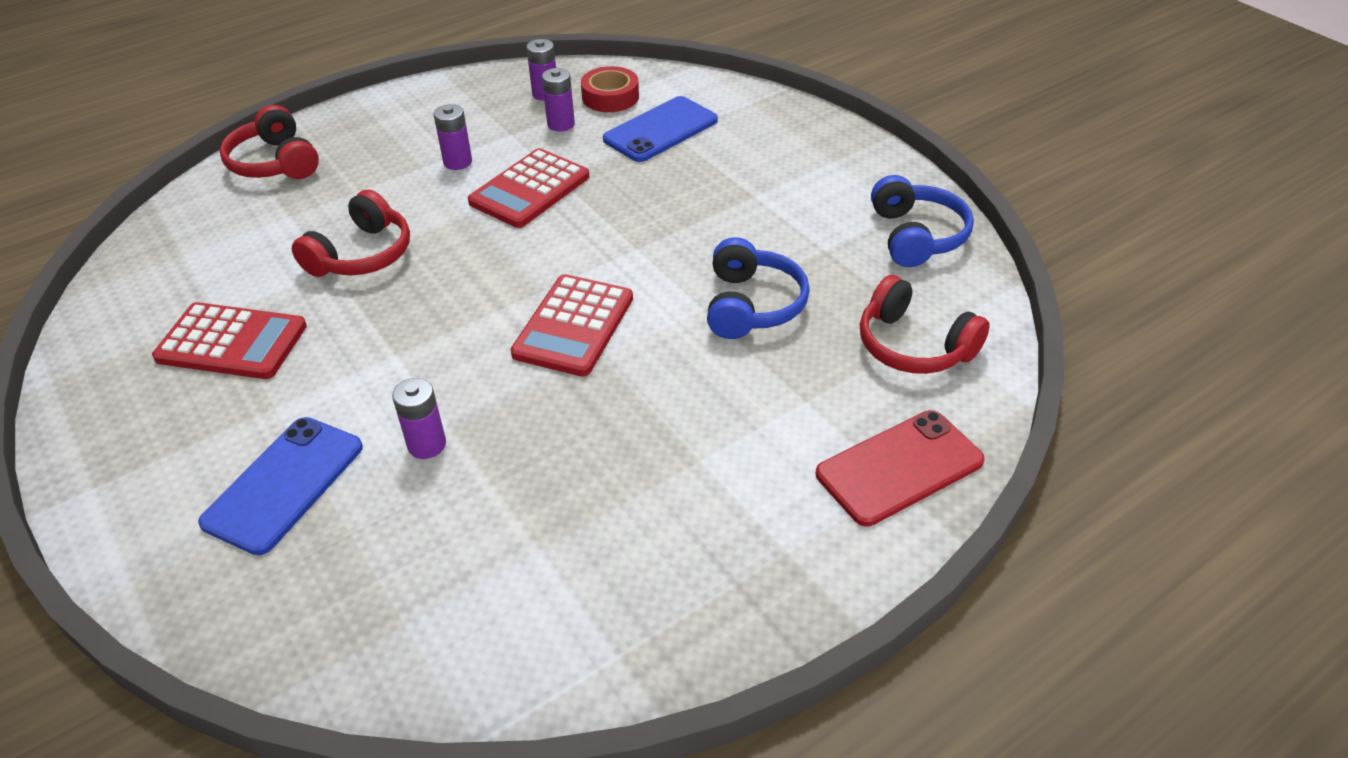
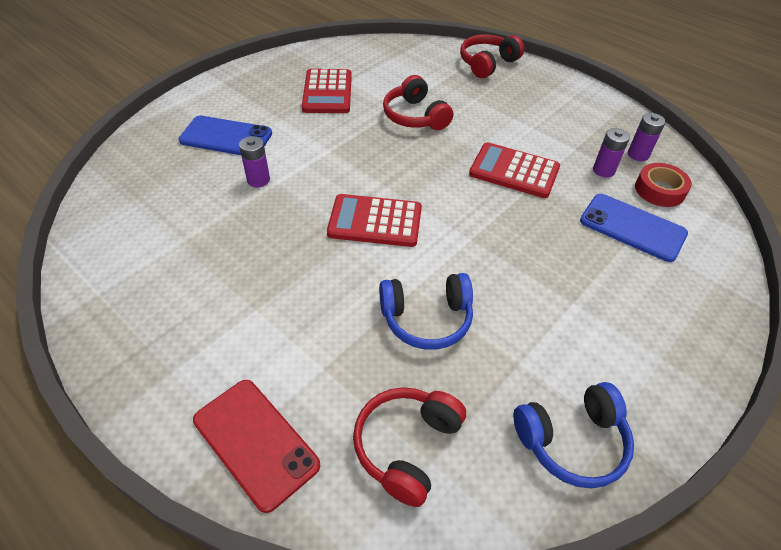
camera: 75 degrees right, 5 degrees up
red headphones [292,190,410,277] -> red headphones turned 45 degrees clockwise [383,75,453,130]
purple battery [433,104,472,170] -> none

